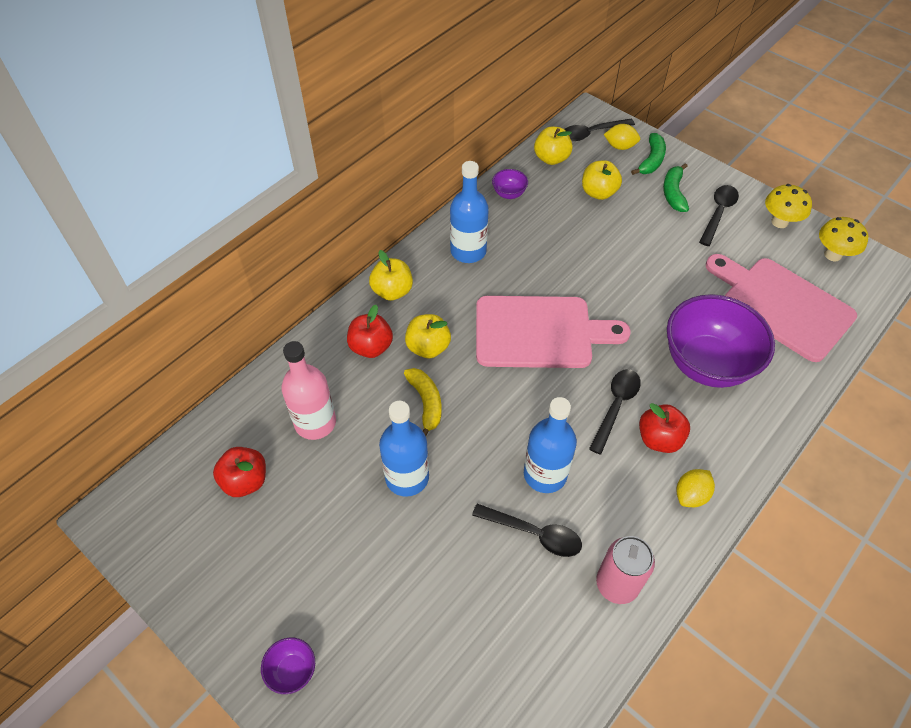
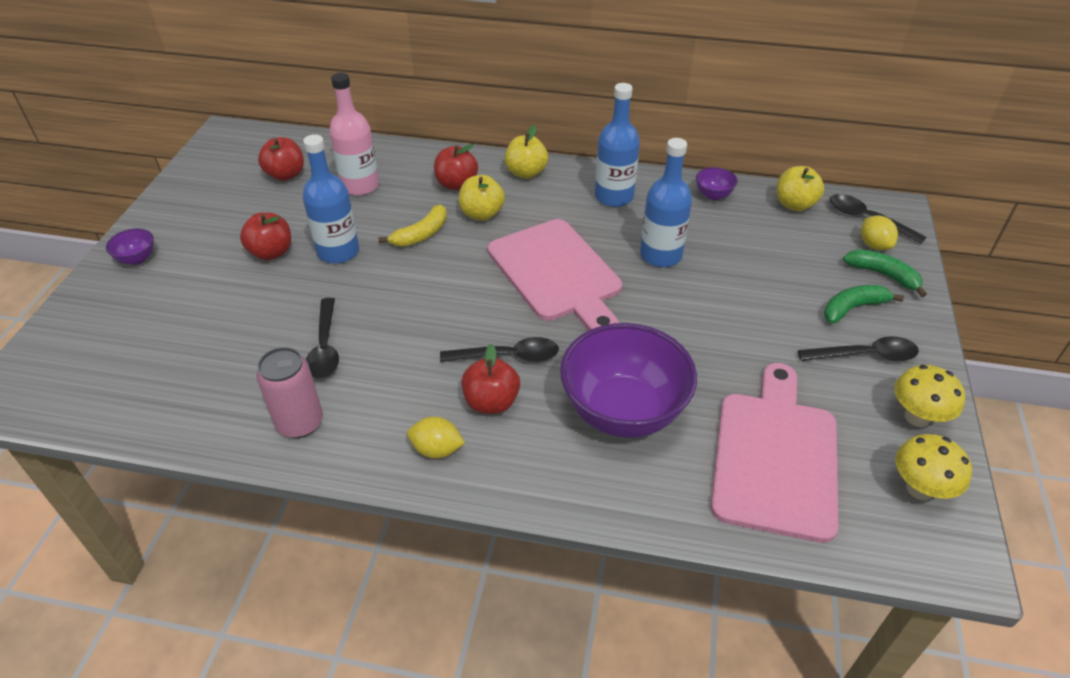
camera: 60 degrees right, 10 degrees down
blue bottle [524,397,577,493] -> blue bottle moved to [640,138,692,267]
yellow apple [582,160,622,200] -> none
green banana [631,133,666,175] -> green banana turned 135 degrees counterclockwise [843,250,927,297]
none -> red apple [240,212,291,260]

